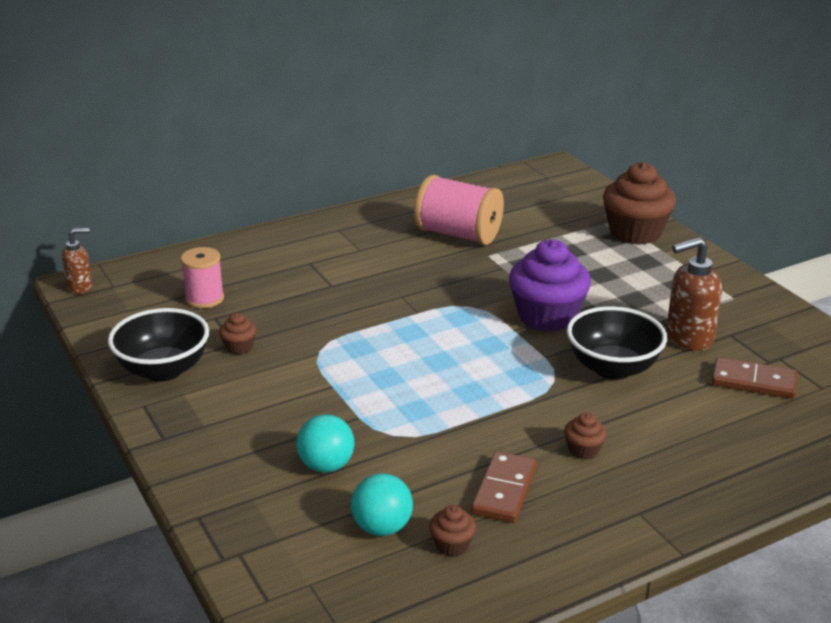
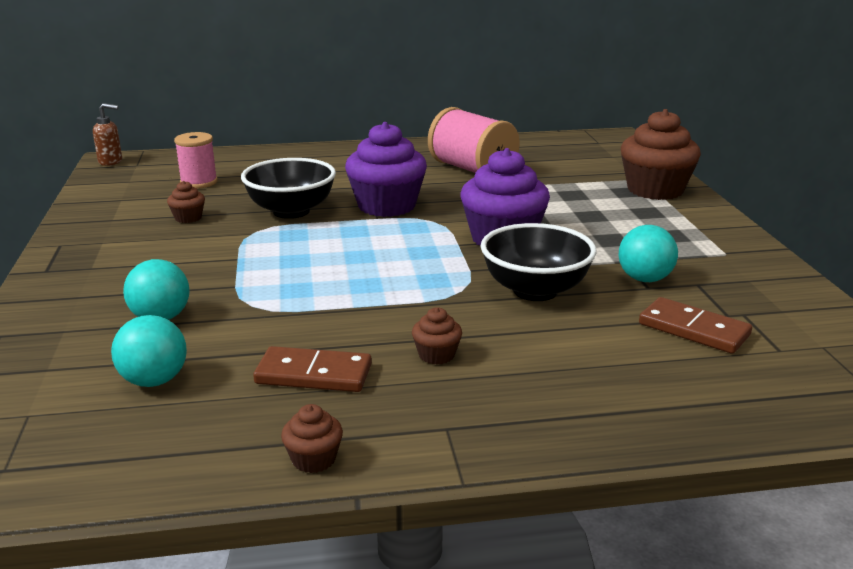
camera: 20 degrees right, 5 degrees down
black bowl [108,308,209,382] -> black bowl moved to [241,158,336,219]
brown cupcake [429,505,476,557] -> brown cupcake moved to [281,404,343,473]
brown domino [471,451,537,523] -> brown domino turned 60 degrees clockwise [253,346,372,392]
brown soap dispenser [666,237,722,351] -> turquoise ball [619,225,678,282]
none -> purple cupcake [345,122,427,217]

